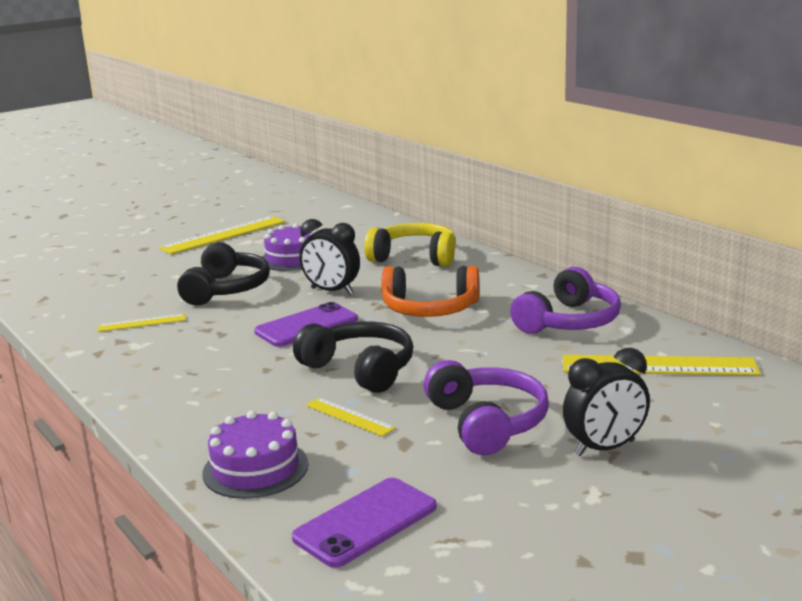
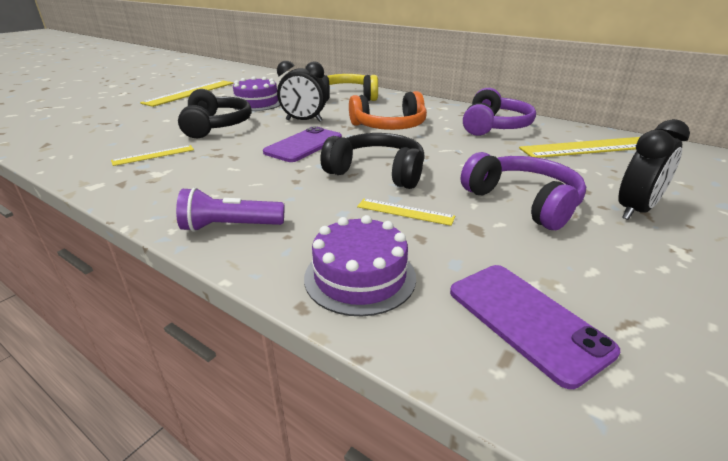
camera: 20 degrees left, 10 degrees up
purple phone [292,478,437,568] -> purple phone turned 60 degrees counterclockwise [450,265,620,389]
none -> purple flashlight [176,187,284,232]

